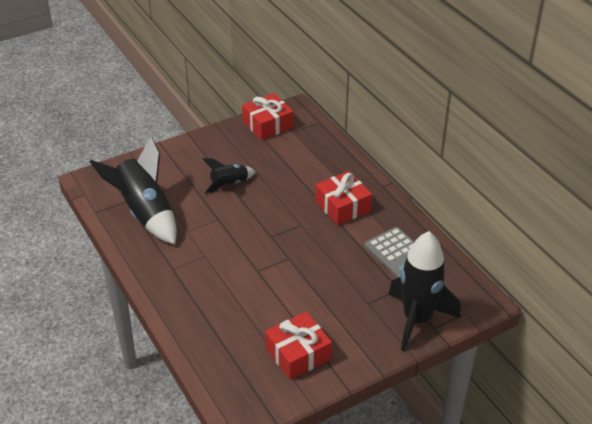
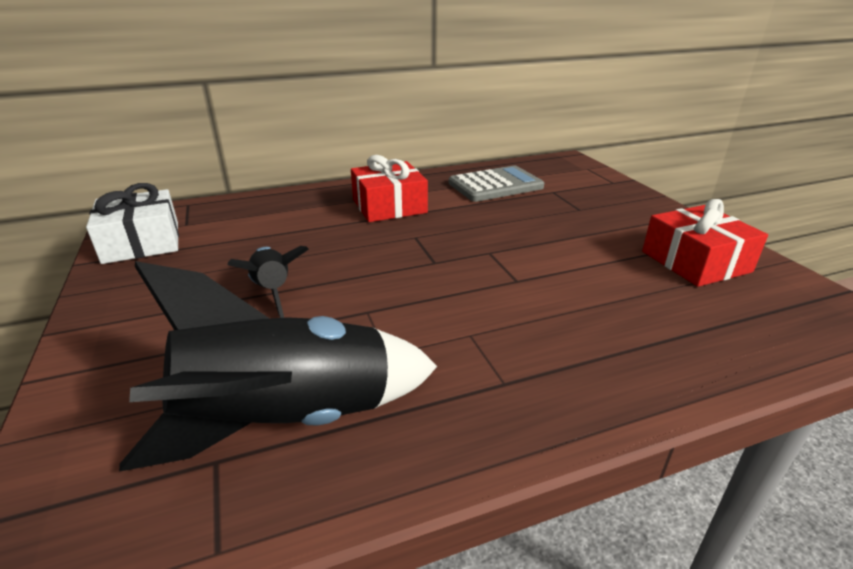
camera: 80 degrees left, 10 degrees down
red gift [242,93,293,140] -> white gift [86,183,179,264]
black rocket [388,231,461,351] -> none

